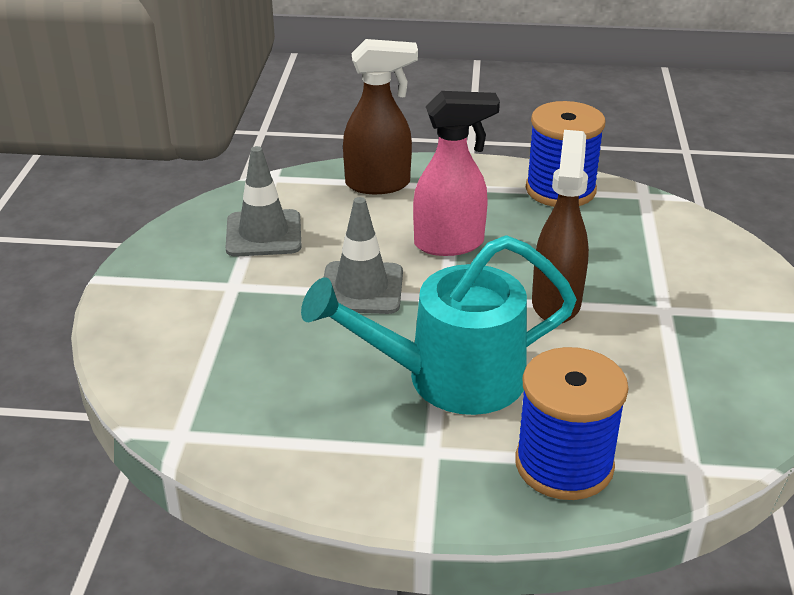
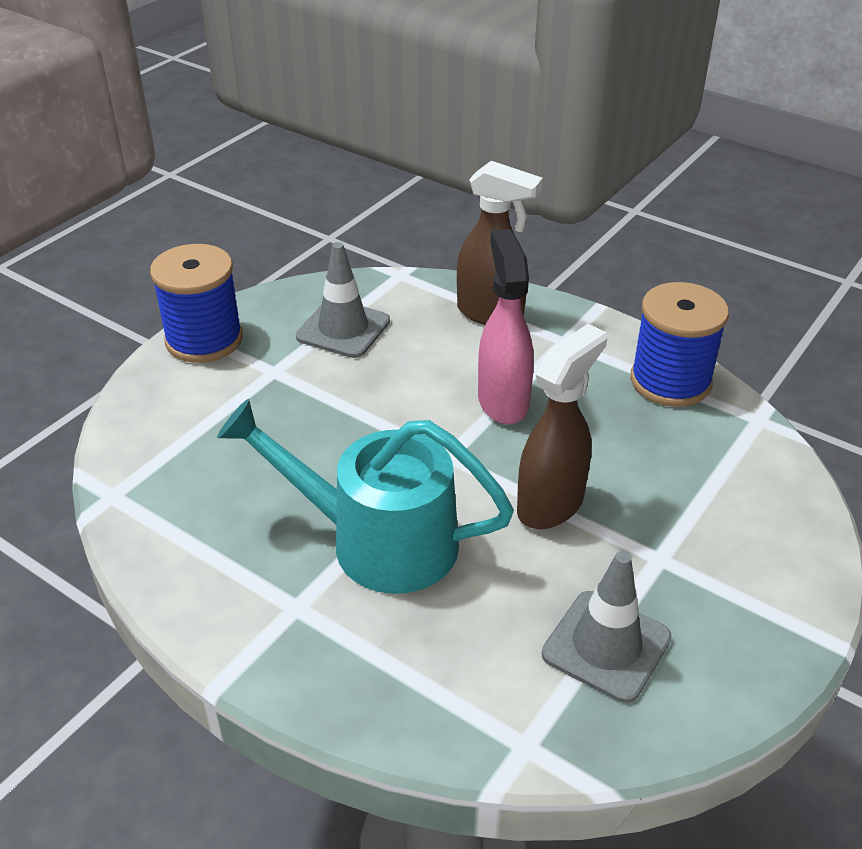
camera: 30 degrees right, 5 degrees up
grey traffic cone [324,197,403,314] -> grey traffic cone moved to [542,551,671,703]
pink spray bottle [413,91,500,256] -> pink spray bottle turned 120 degrees counterclockwise [478,229,534,424]
blue spool [515,347,629,500] -> blue spool moved to [150,244,243,363]

